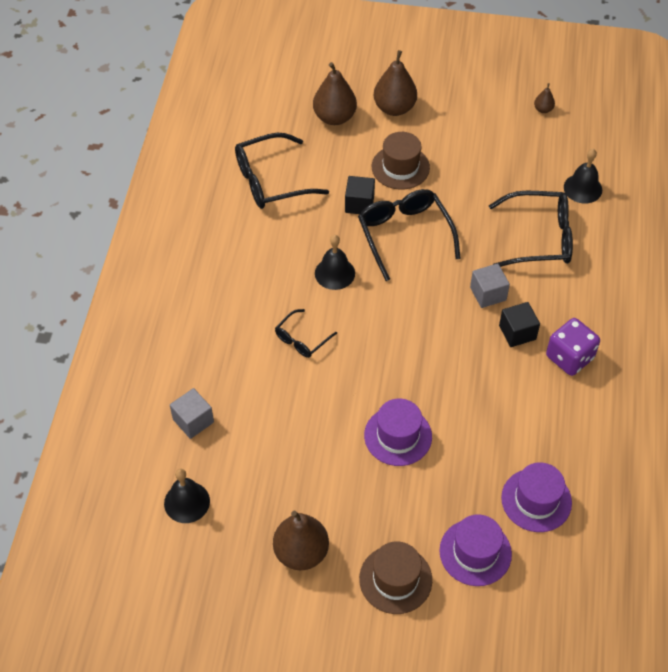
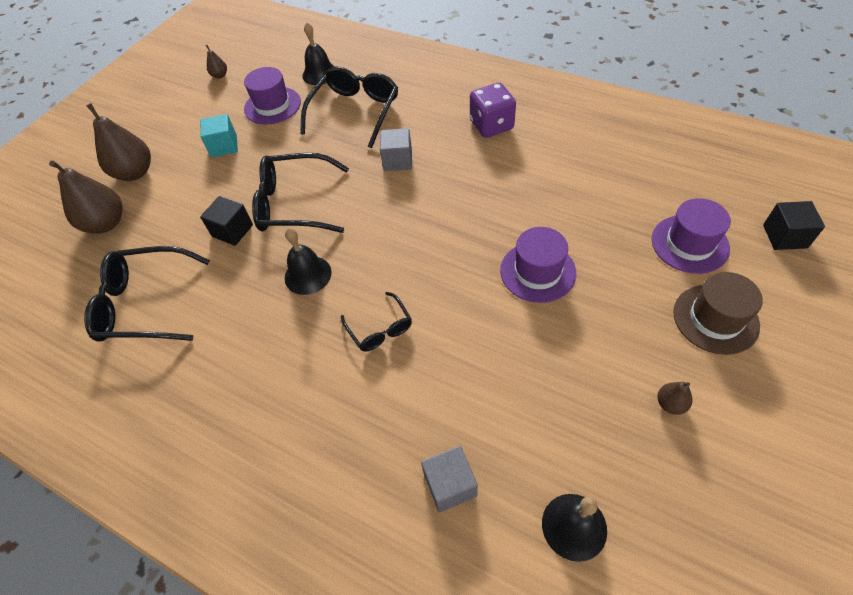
camera: 65 degrees left, 0 degrees up
black glasses [235,133,329,209] -> black glasses turned 90 degrees clockwise [84,246,210,341]
brown pear [273,511,329,570] -> brown pear [657,382,692,415], size x0.47
brown hat [372,132,430,190] -> none
black cube [499,302,540,347] -> black cube moved to [763,201,825,250]
purple hat [501,462,572,532] -> purple hat moved to [244,67,301,125]
none -> turquoise cube [200,114,238,158]

